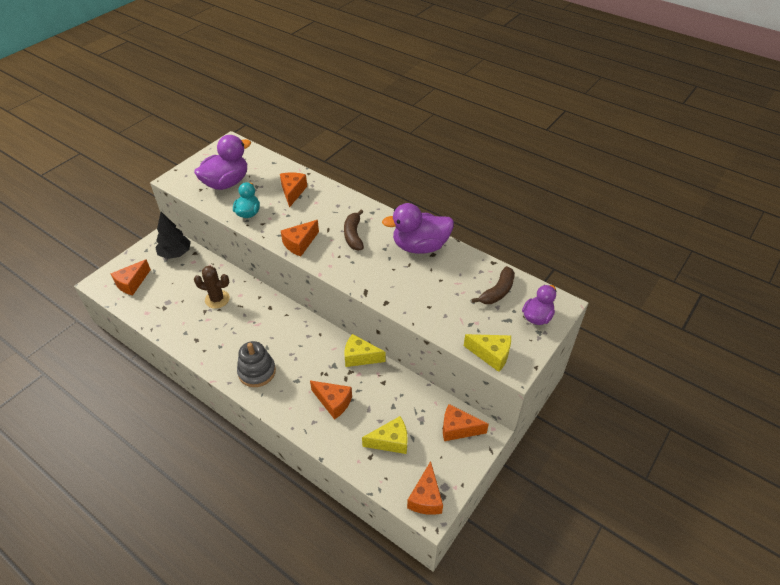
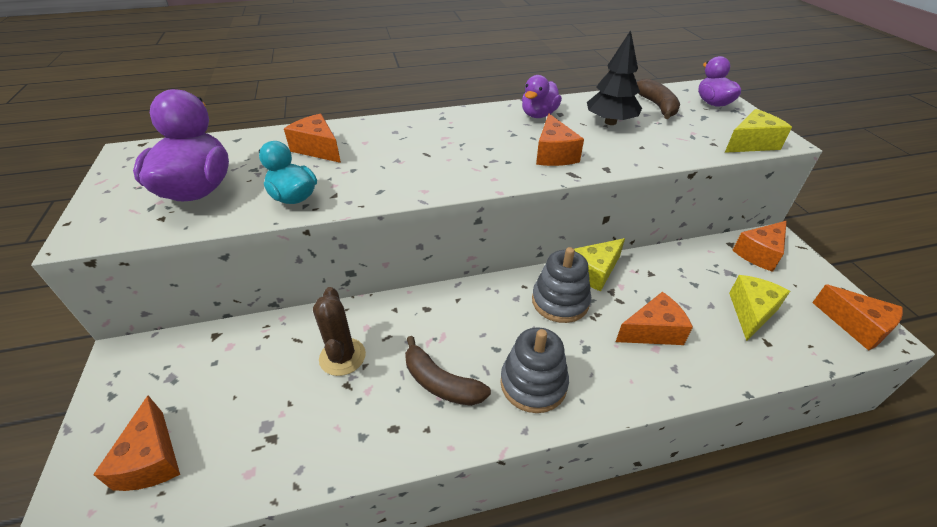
camera: 50 degrees left, 5 degrees down
black tree [155,212,191,259] -> black tree moved to [587,30,642,125]
brown cactus [194,266,230,308] -> brown cactus turned 60 degrees counterclockwise [313,287,366,376]
orange cheese [281,220,319,256] -> orange cheese moved to [536,114,584,166]
brown banana [344,210,364,251] -> brown banana moved to [405,336,491,406]
purple duck [382,203,454,254] -> purple duck [522,75,562,118], size x0.60
none -> grey stacking toy [532,247,591,323]

